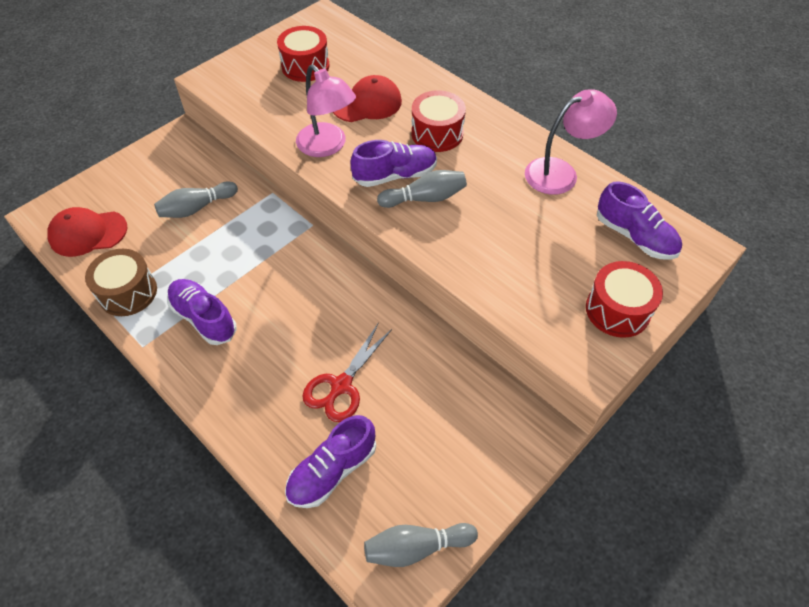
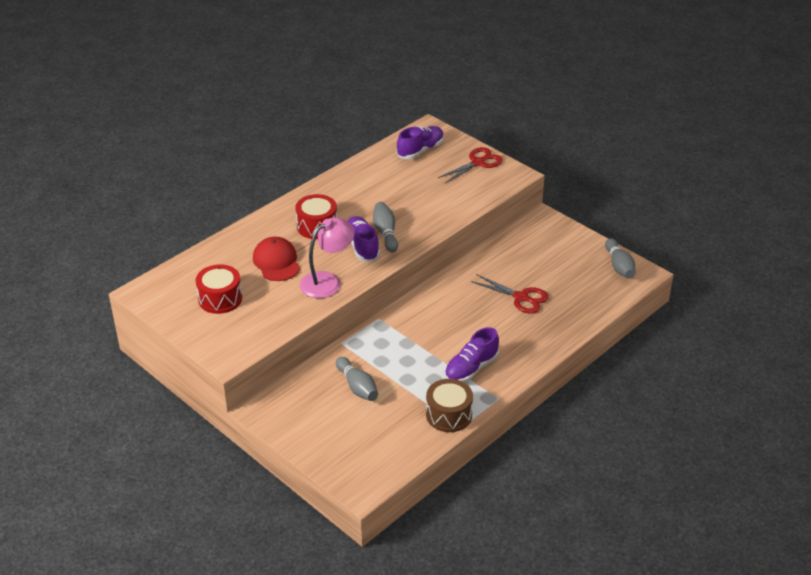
camera: 90 degrees left, 15 degrees down
red cap [47,207,127,257] -> none
purple shoe [285,415,376,508] -> none
pink lamp [525,89,617,195] -> none
red drum [586,261,663,338] -> red scissors [438,147,503,183]

